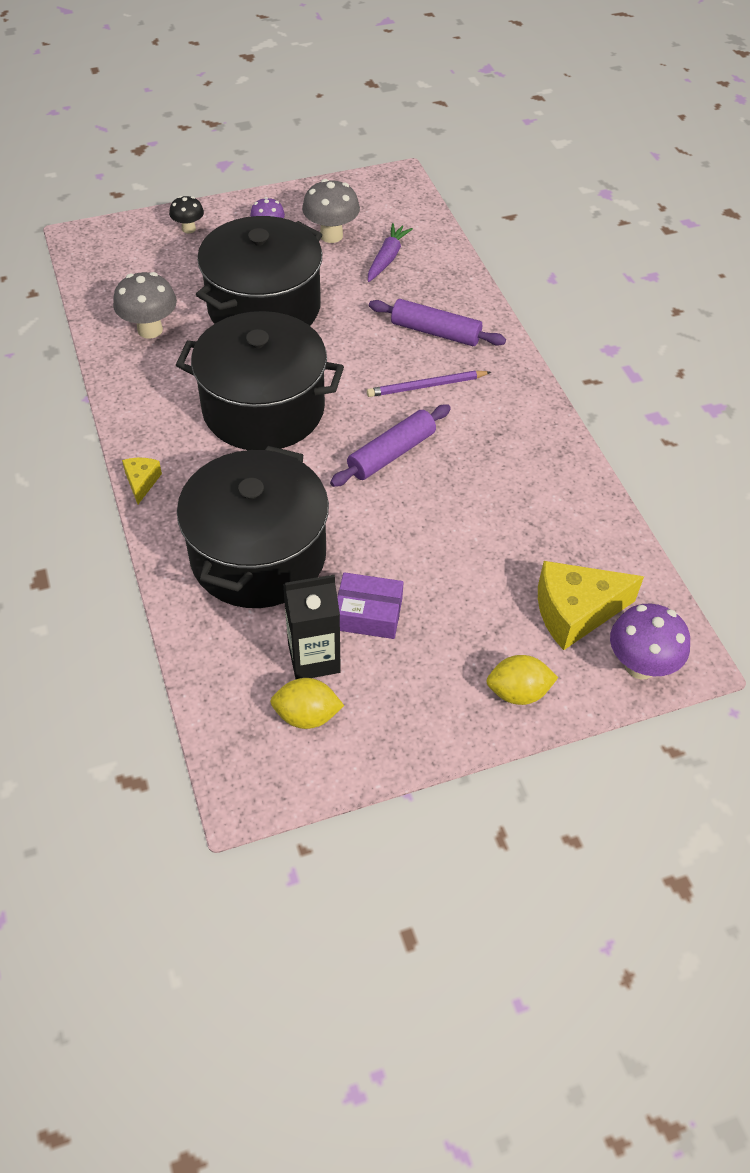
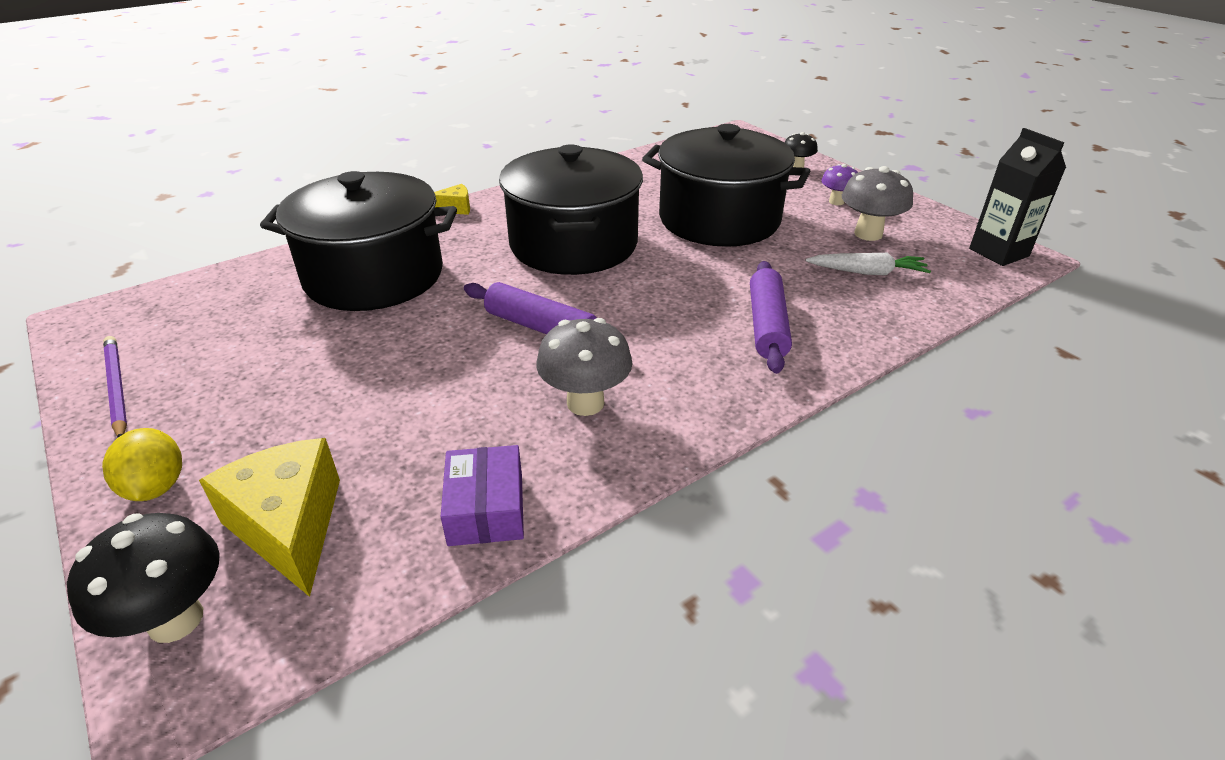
camera: 75 degrees right, 15 degrees down
grey mushroom [113,272,177,339] -> grey mushroom moved to [536,318,632,416]
yellow lemon [270,678,344,729] -> none
black carton [283,575,341,679] -> black carton moved to [969,128,1066,266]
purple box [337,572,403,639] -> purple box moved to [441,445,524,546]
purple pencil [367,371,491,397] -> purple pencil moved to [103,336,127,437]
purple carrot [368,223,413,282] -> white carrot [805,253,931,275]
purple mushroom [610,604,690,679] -> black mushroom [67,513,220,643]

